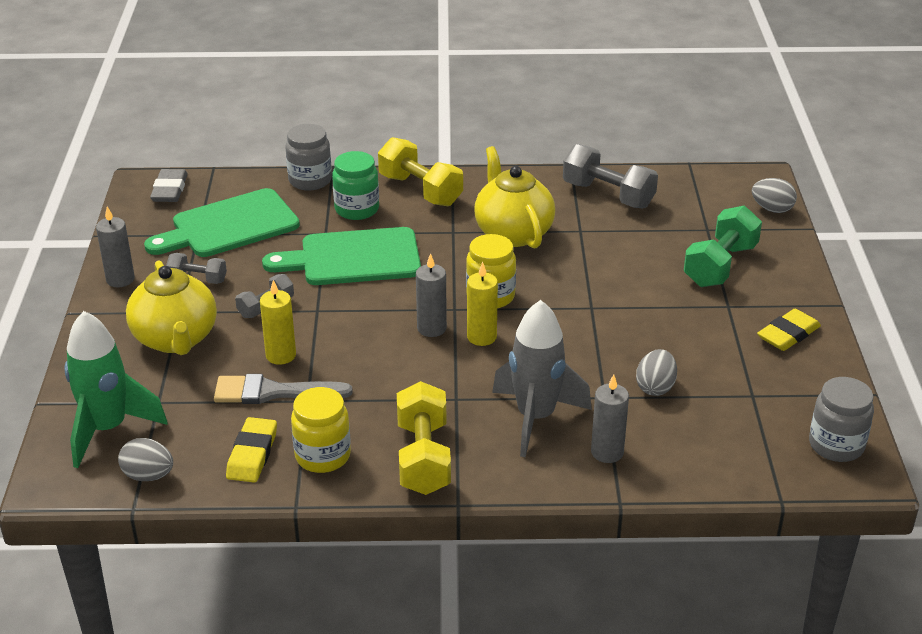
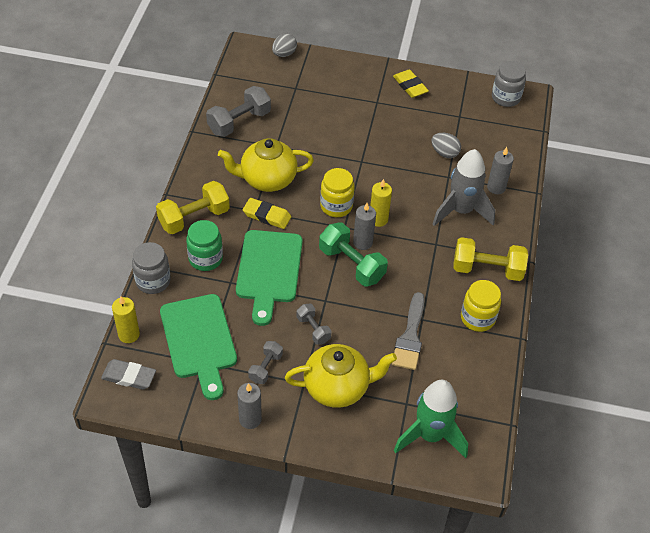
camera: 80 degrees left, 15 degrees up
grey egg [118,438,173,481] -> none
yellow eraser [226,417,277,483] -> yellow eraser moved to [243,198,291,229]
yellow candle [260,280,296,365] -> yellow candle moved to [112,296,140,343]
green dumbbell [684,206,762,287] -> green dumbbell moved to [319,222,388,286]

